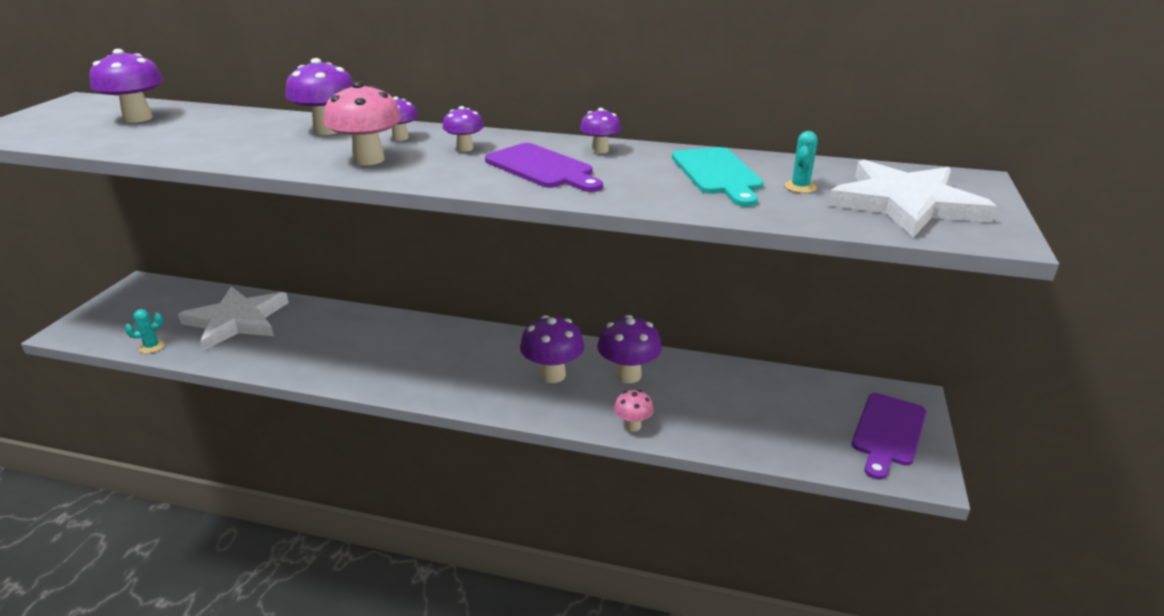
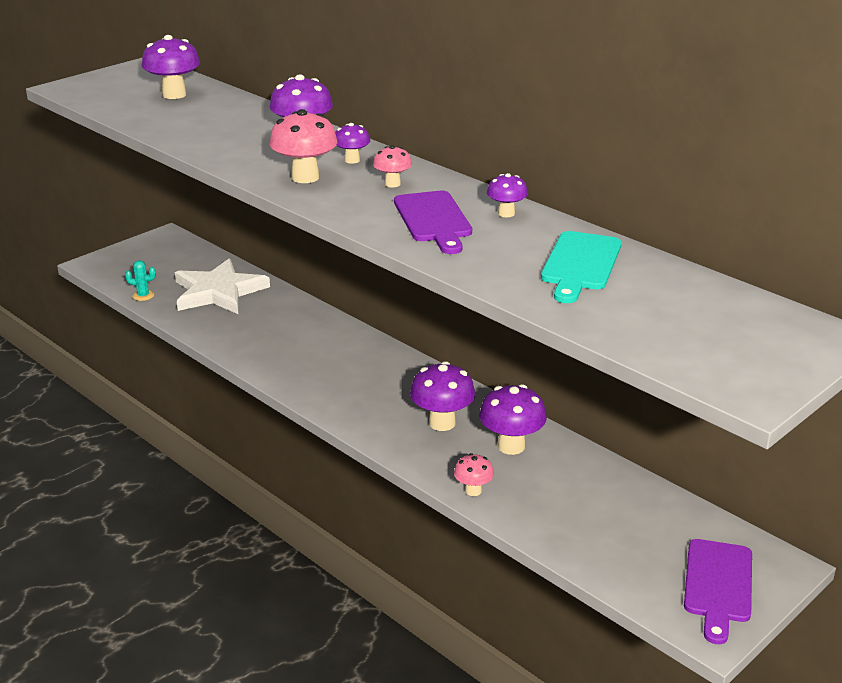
camera: 30 degrees right, 0 degrees up
purple mushroom [442,106,484,152] -> pink mushroom [373,145,412,187]
turquoise cactus [784,131,818,193] -> none
white star [828,159,997,238] -> none
purple cutting board [852,393,927,480] -> purple cutting board turned 45 degrees counterclockwise [684,539,752,644]

